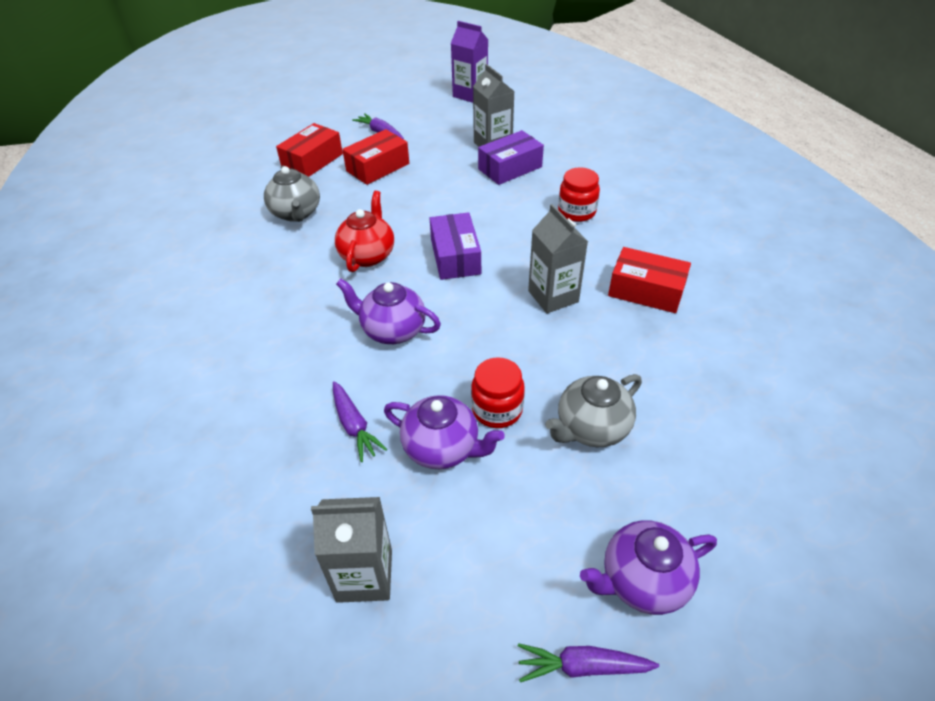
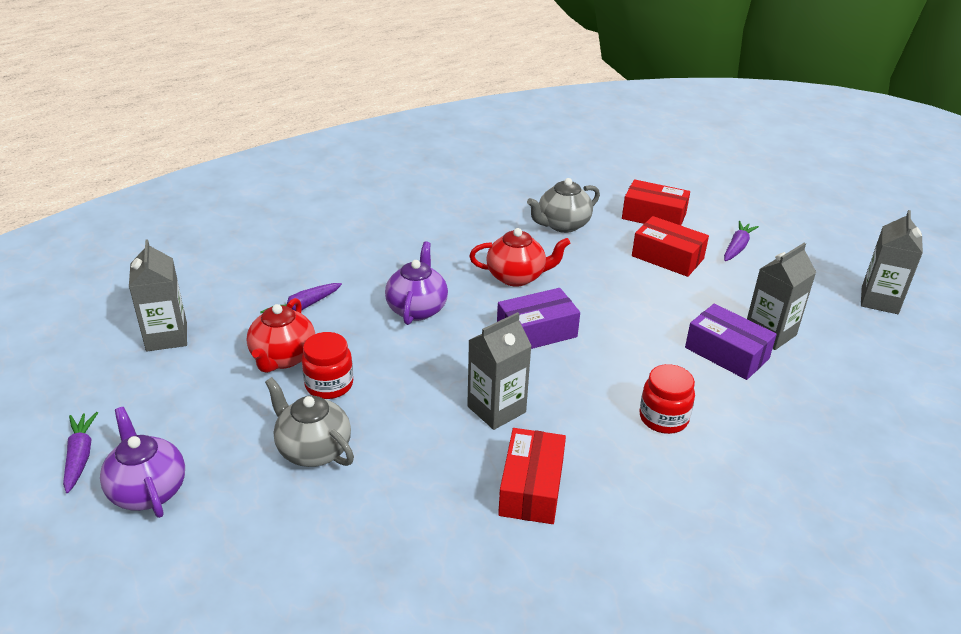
camera: 75 degrees right, 10 degrees down
purple teapot [384,395,505,469] -> red teapot [247,298,315,373]
purple carton [451,21,488,103] -> grey carton [861,210,923,314]

